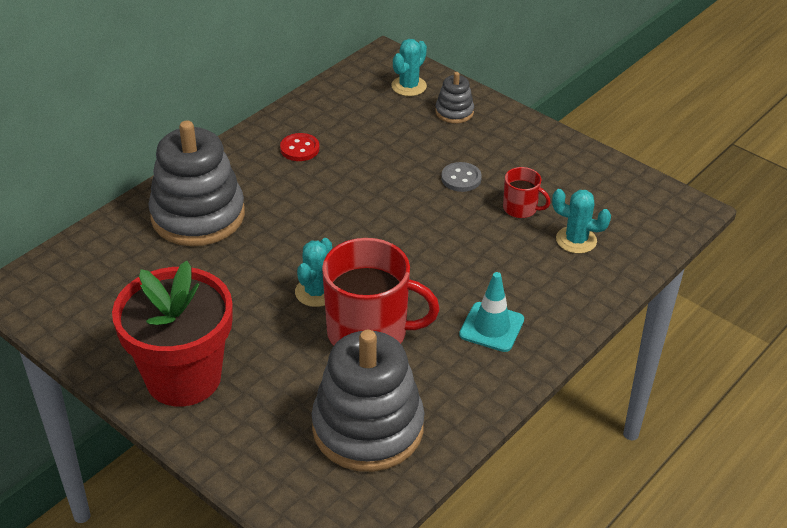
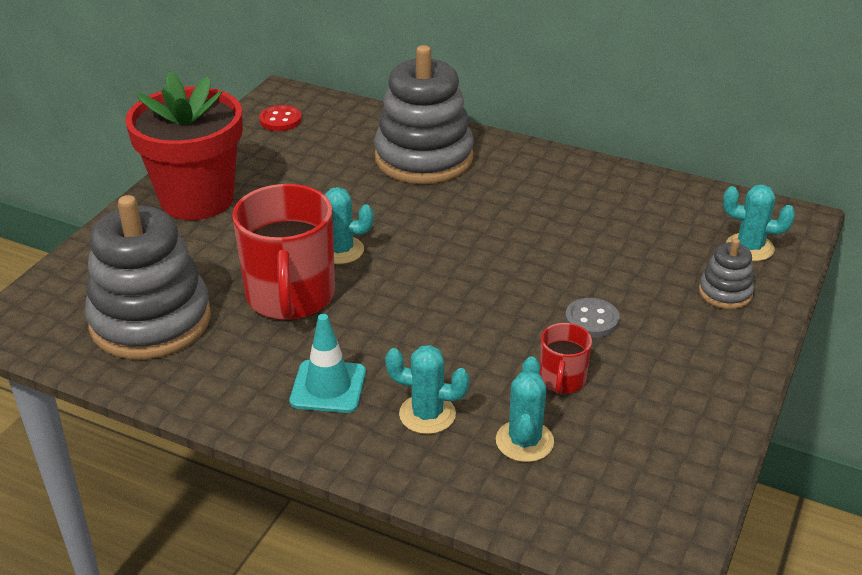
camera: 75 degrees right, 5 degrees down
red button [280,133,320,161] -> red button moved to [259,105,302,131]
none -> turquoise cactus [385,345,470,434]

